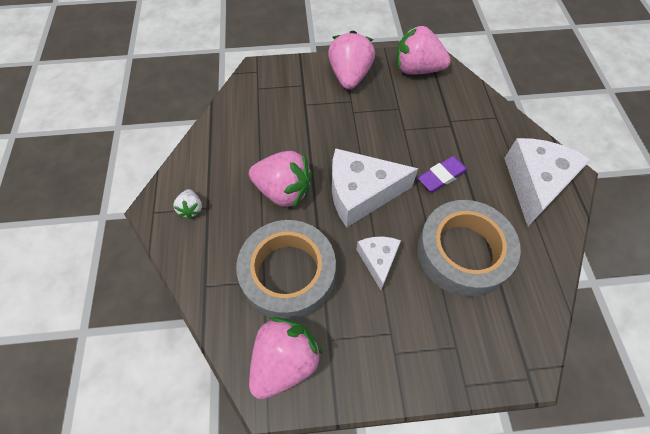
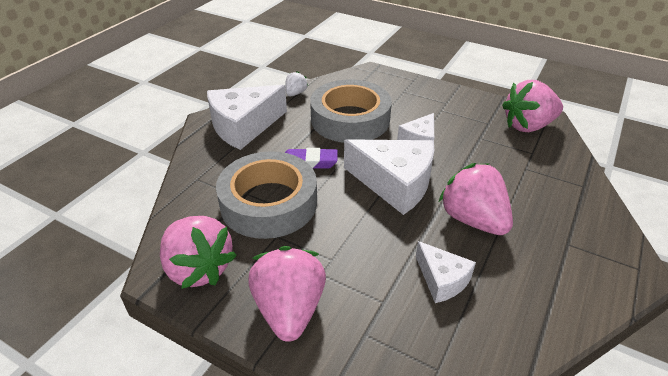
camera: 145 degrees left, 20 degrees down
white strawberry [173,189,202,219] -> white strawberry moved to [285,71,308,96]
grey tape [236,220,336,320] -> grey tape moved to [216,151,317,239]
pink strawberry [328,30,375,89] -> pink strawberry turned 135 degrees clockwise [248,246,326,342]
none -> white cheese [416,241,476,303]

